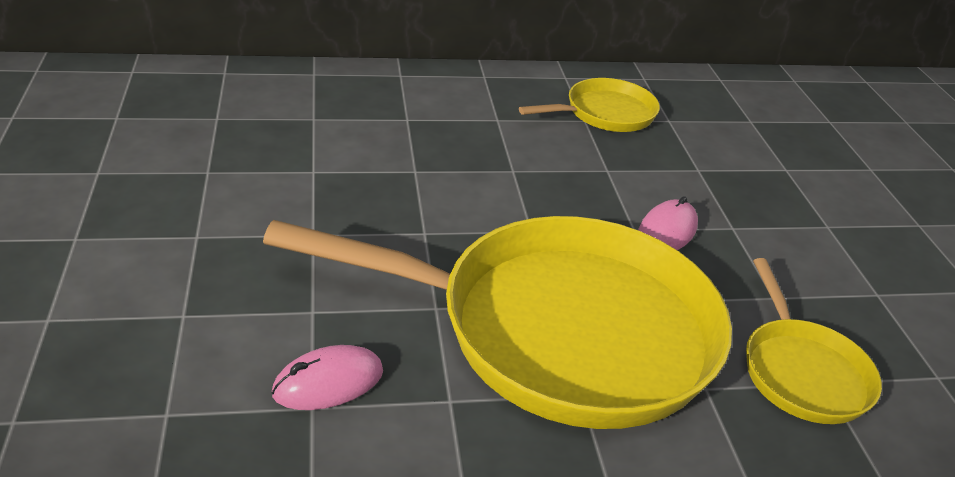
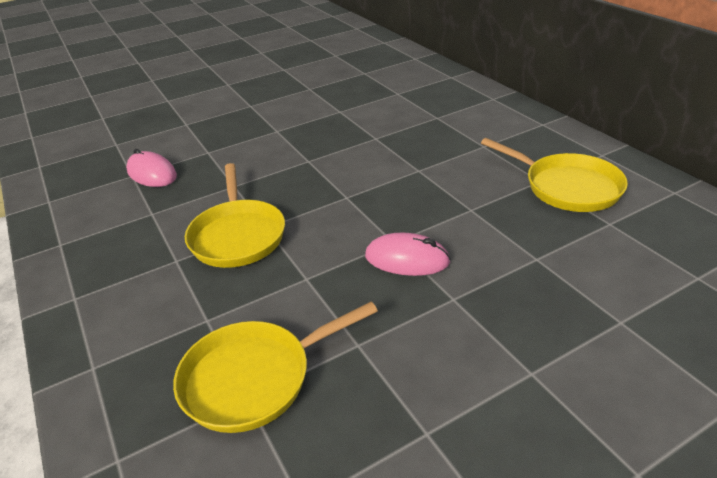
camera: 75 degrees right, 0 degrees up
yellow pan [263,216,732,429] -> yellow pan [185,163,285,268], size x0.46

